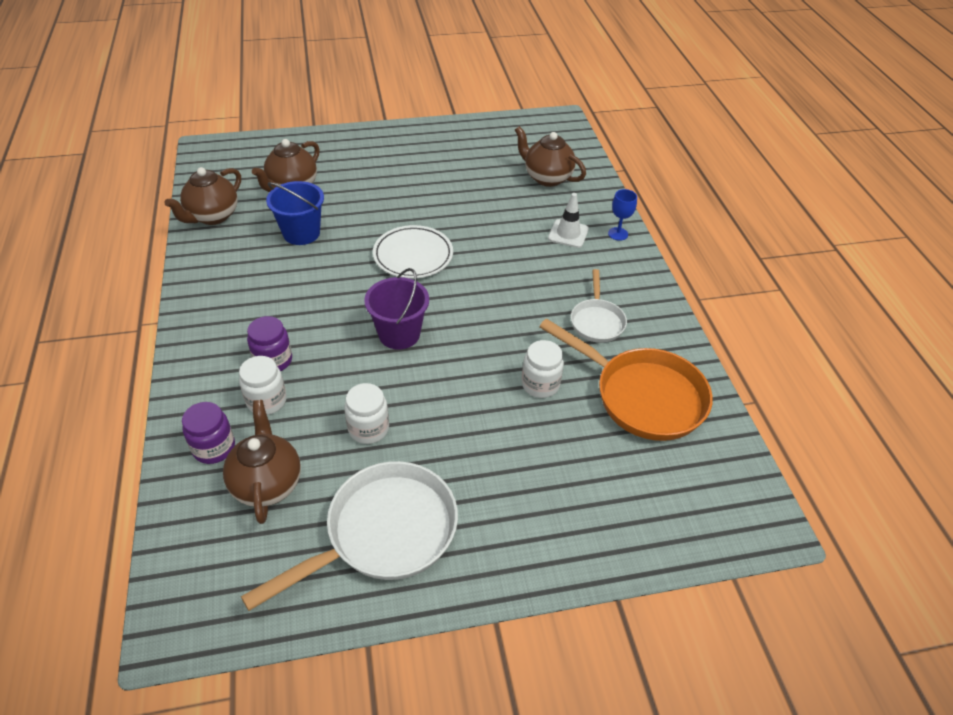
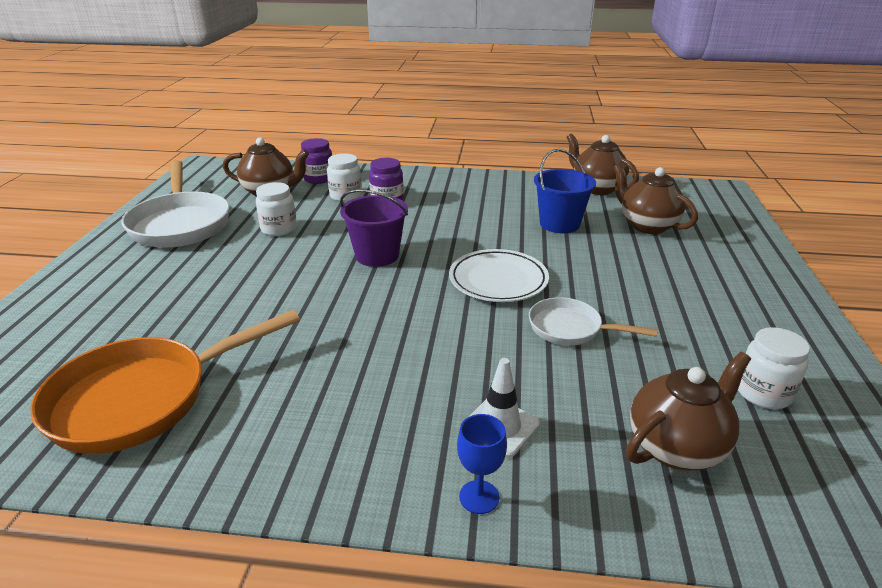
camera: 110 degrees right, 15 degrees down
white jar [521,340,564,398] -> white jar moved to [738,327,810,409]
white pan [571,269,627,343] -> white pan moved to [529,297,658,346]

